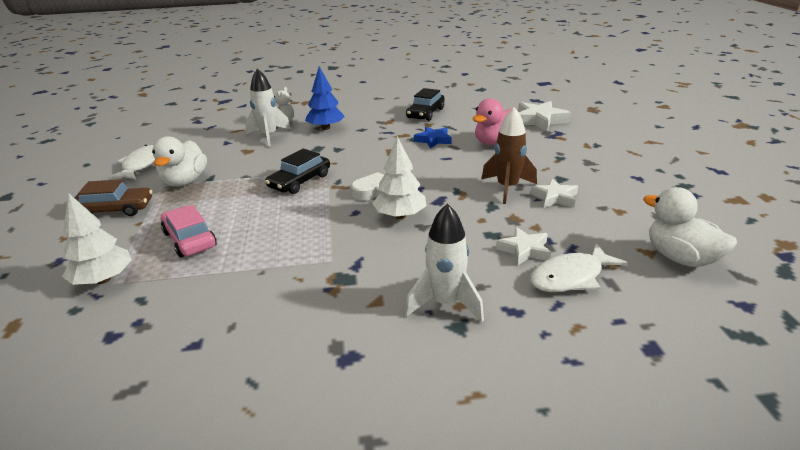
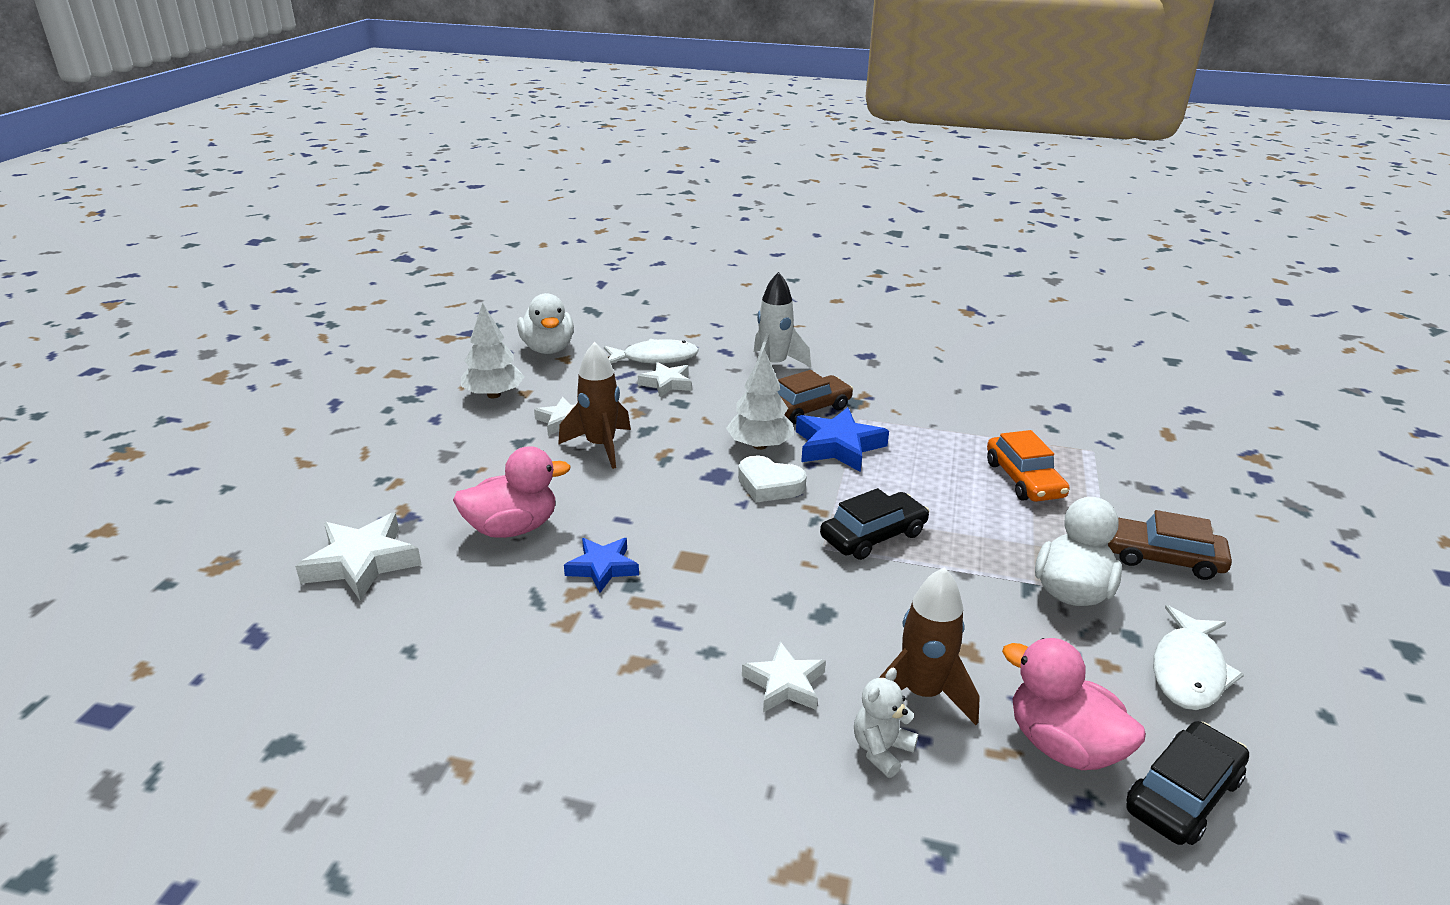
camera: 160 degrees left, 0 degrees up
white tree [62,193,132,285] -> white tree moved to [461,303,525,398]
pink car [161,205,217,257] -> orange car [987,430,1070,502]
white rocket [245,68,291,147] -> brown rocket [879,567,980,725]
blue tree [305,66,345,130] -> white star [742,641,826,712]
black car [406,88,444,121] -> black car moved to [1126,721,1249,845]
none -> brown car [777,370,853,424]
none -> blue star [796,407,889,472]
none -> pink duck [1002,638,1146,770]

